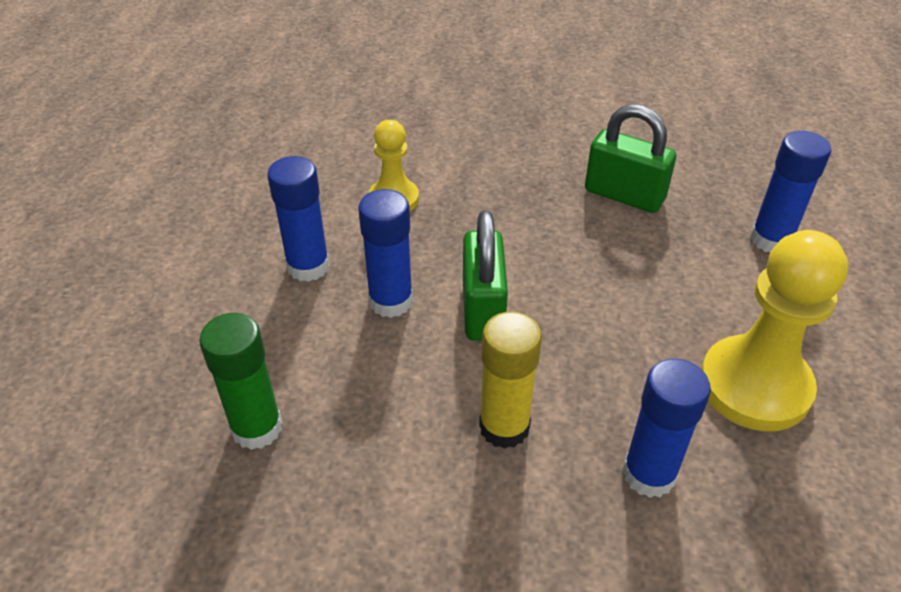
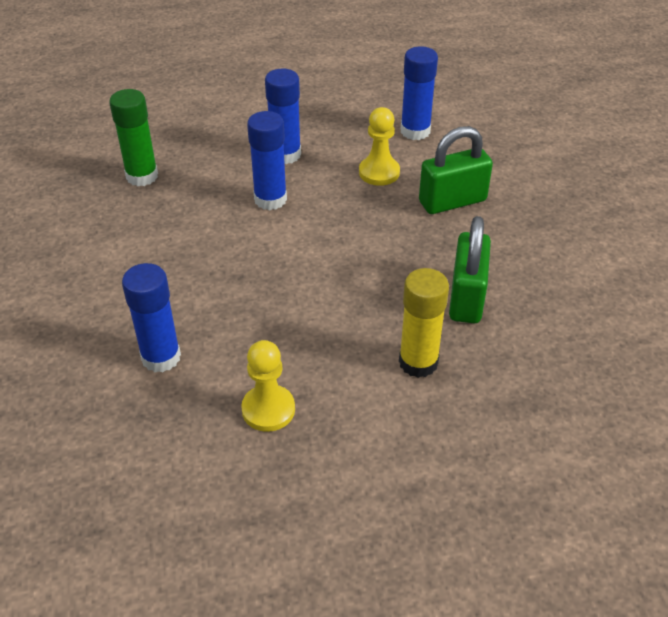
camera: 70 degrees right, 0 degrees up
green padlock [463,210,508,341] -> green padlock moved to [419,126,493,214]
yellow glue stick [479,312,542,449] -> yellow glue stick moved to [399,268,449,378]
yellow pawn [701,230,848,431] -> yellow pawn [241,340,295,432], size x0.58
blue glue stick [750,131,831,252] -> blue glue stick moved to [401,46,438,140]

